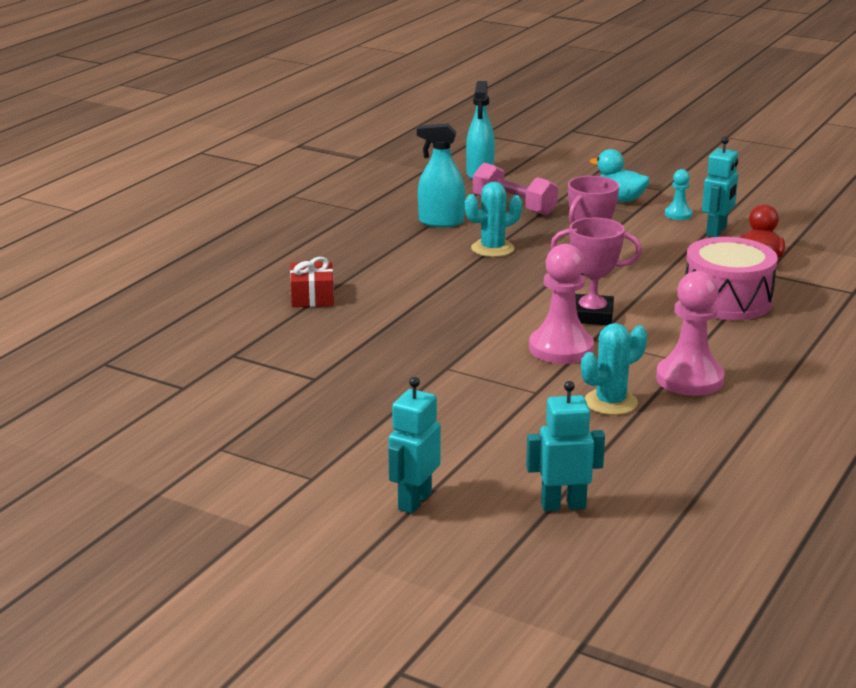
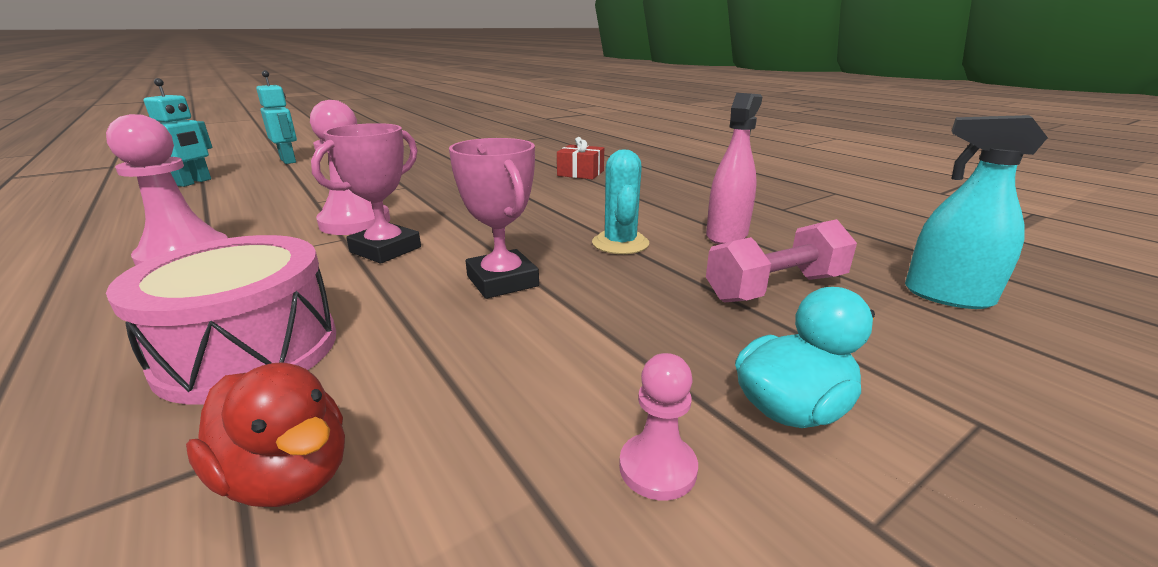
camera: 115 degrees right, 0 degrees up
turquoise spray bottle [417,123,465,227] -> pink spray bottle [706,93,762,244]
turquoise cactus [581,323,647,415] -> none
turquoise pawn [665,169,693,220] -> pink pawn [619,353,698,500]
turquoise robot [702,137,738,237] -> none

